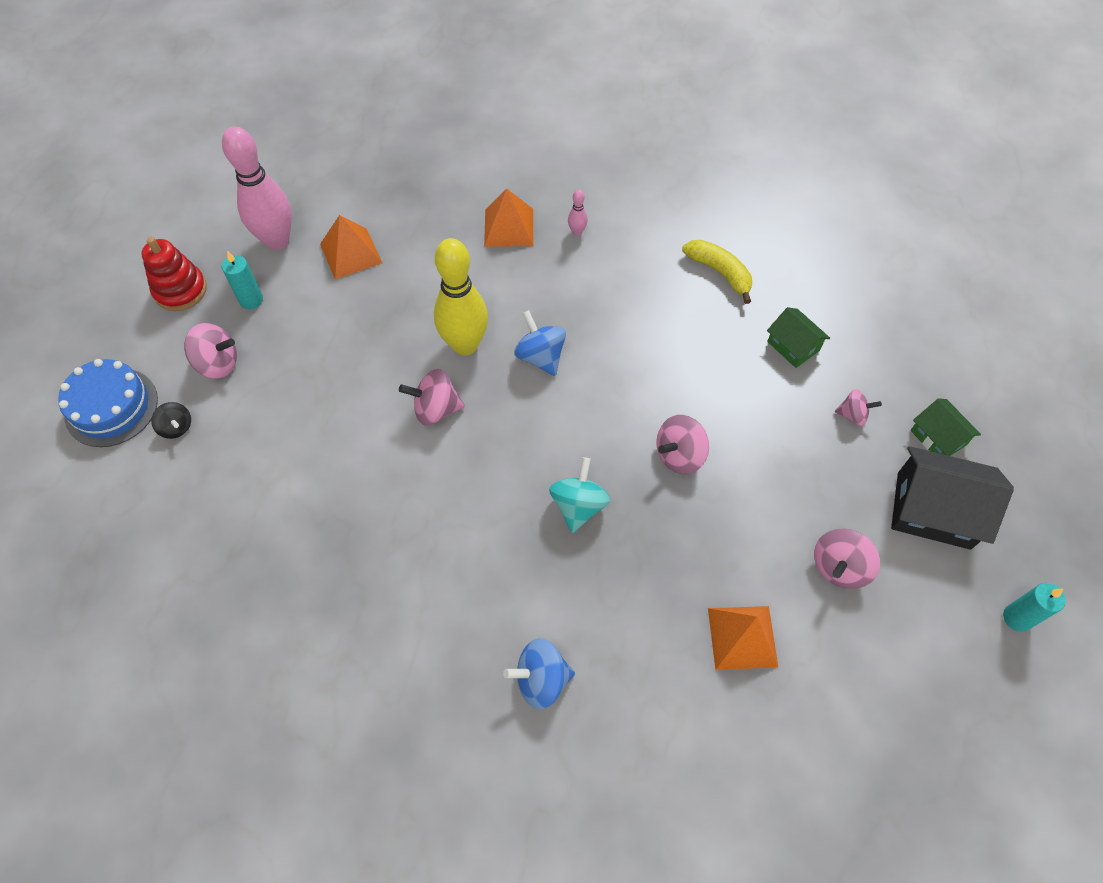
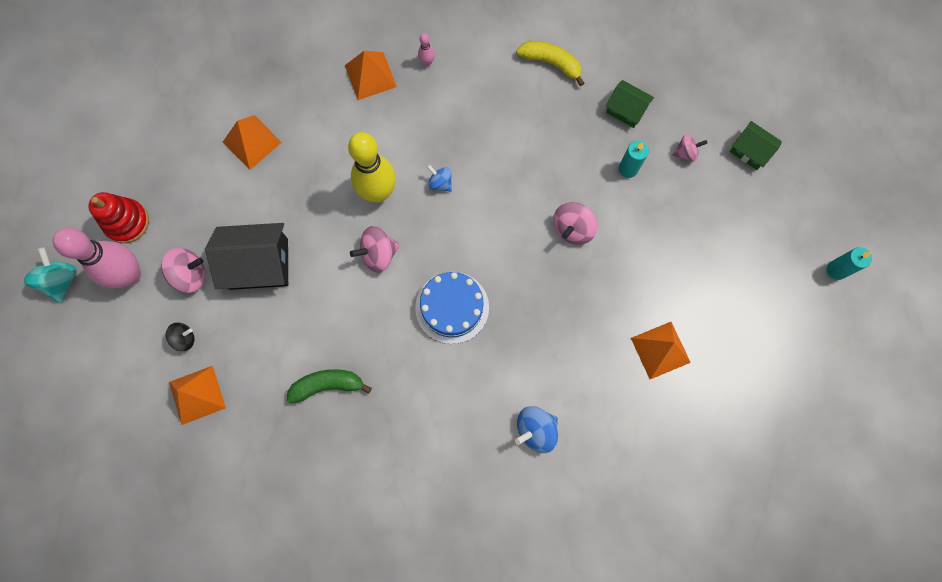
camera: 20 degrees left, 15 degrees up
blue cake [58,359,158,447] -> blue cake moved to [415,272,489,344]
black spinning top [151,402,191,439] -> black spinning top turned 45 degrees counterclockwise [166,323,195,351]
pink bowling pin [222,127,292,250] -> pink bowling pin moved to [53,228,141,288]
turquoise candle [222,251,263,309] -> turquoise candle moved to [619,141,649,178]
blue spinning top [514,310,566,376] -> blue spinning top [427,165,452,192], size x0.64
turquoise spinning top [549,457,610,533] -> turquoise spinning top moved to [24,247,77,303]
pink spinning top [814,528,880,589] -> none
black house [891,446,1014,550] -> black house moved to [205,223,288,290]
none -> orange pyramid [169,366,226,425]
none -> green banana [287,369,372,404]

